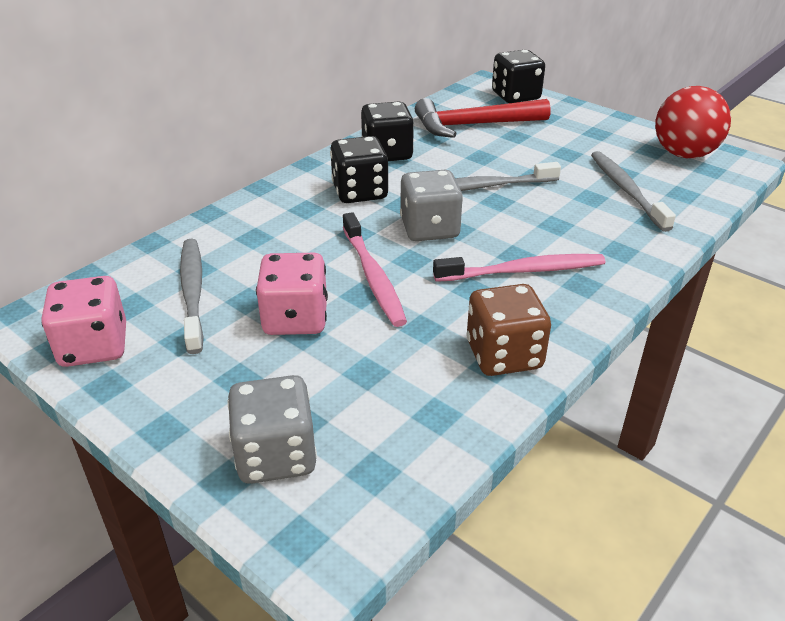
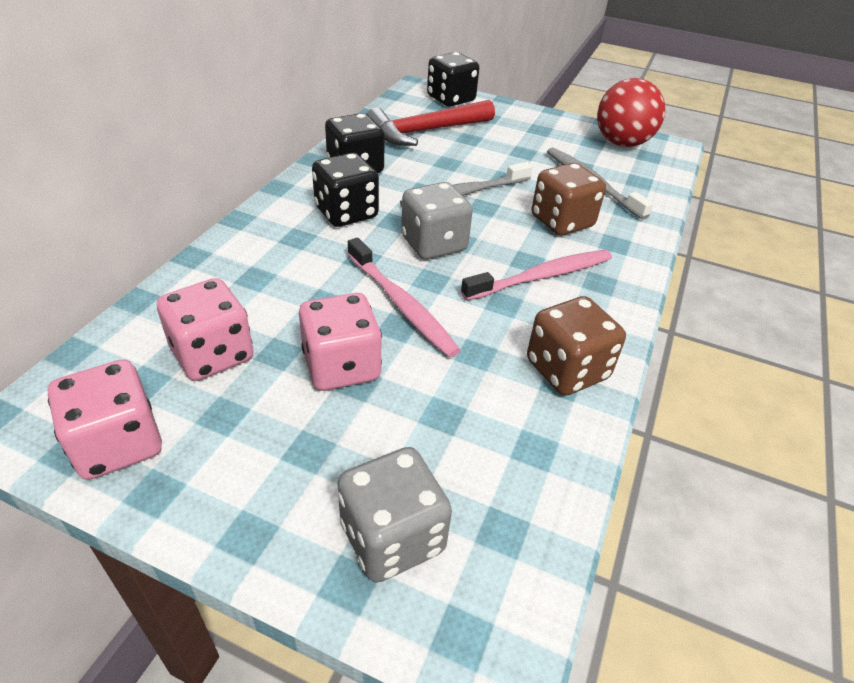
camera: 20 degrees left, 5 degrees up
grey toothbrush [180,239,204,354] -> pink dice [157,278,254,381]
none -> brown dice [532,163,606,236]

